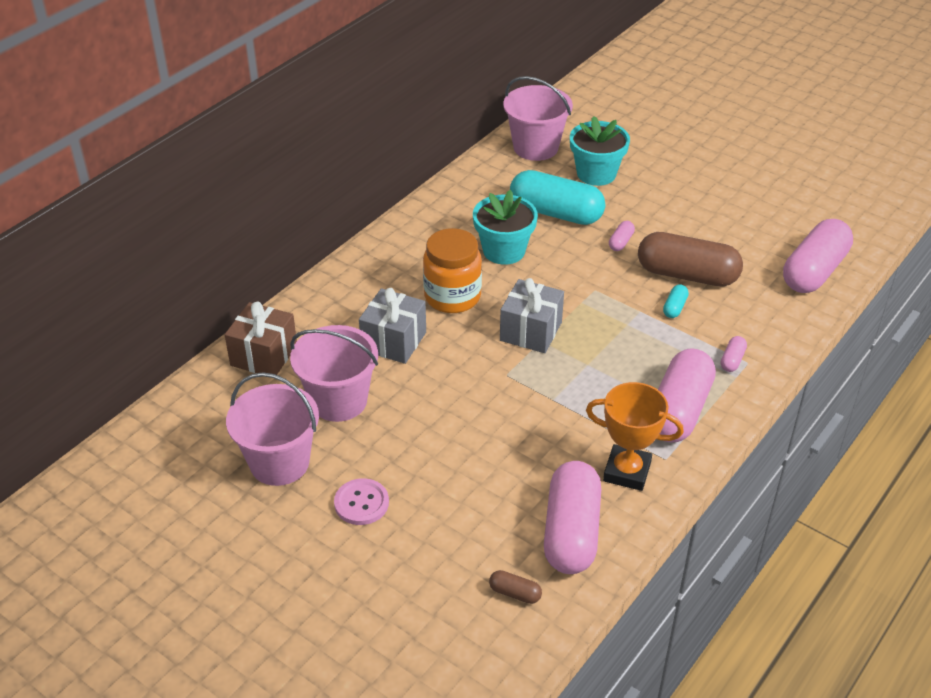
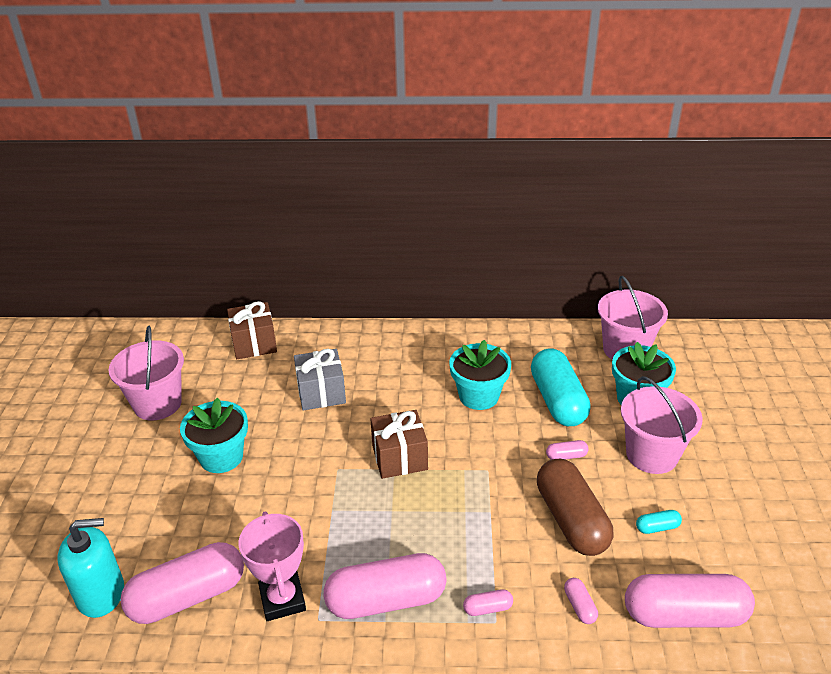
camera: 55 degrees right, 5 degrees down
pink bucket [290,325,378,422] -> pink bucket moved to [621,376,703,474]
pink button [334,478,389,525] -> none
orange jar [423,228,482,313] -> none
brown capsule [489,570,542,604] -> turquoise soap dispenser [58,518,124,618]
grey gift [500,278,564,353] -> brown gift [371,410,428,479]
orange trophy [586,382,684,491] -> pink trophy [238,511,306,621]
turquoise capsule [663,284,689,318] -> turquoise capsule moved to [636,510,682,534]
none -> turquoise flower pot [180,398,248,473]
none -> pink capsule [564,578,598,624]

